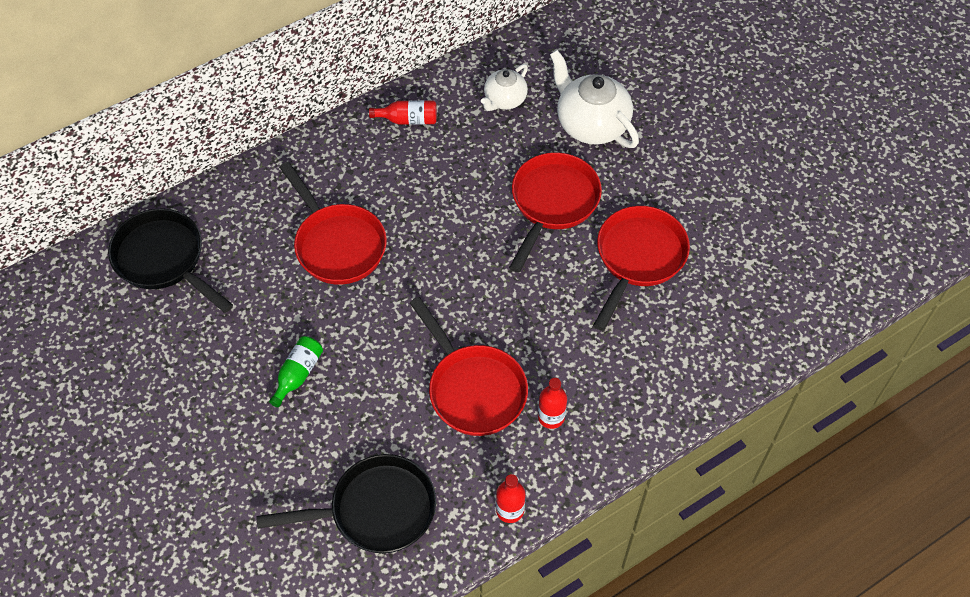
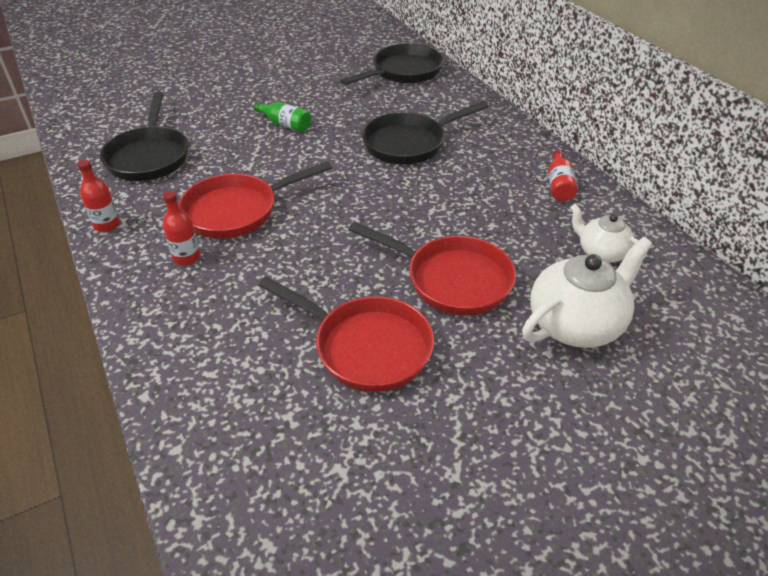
camera: 95 degrees right, 15 degrees down
red pan [279,162,387,284] -> black pan [362,101,489,164]

